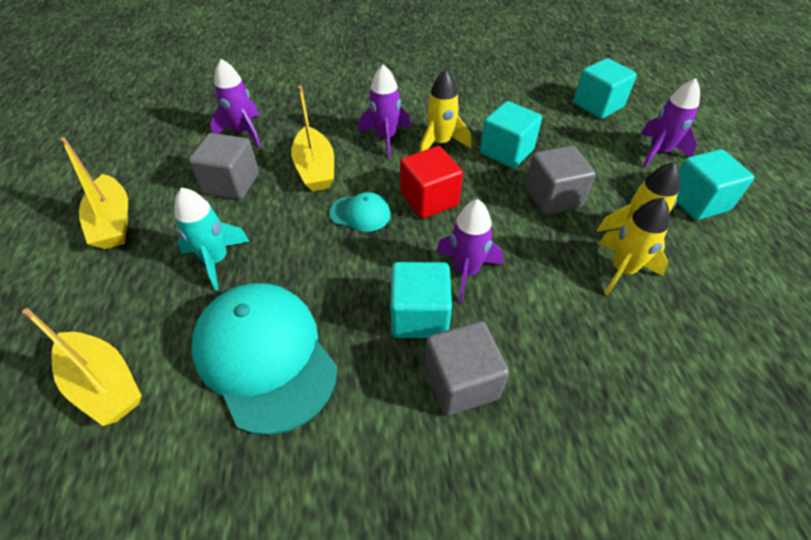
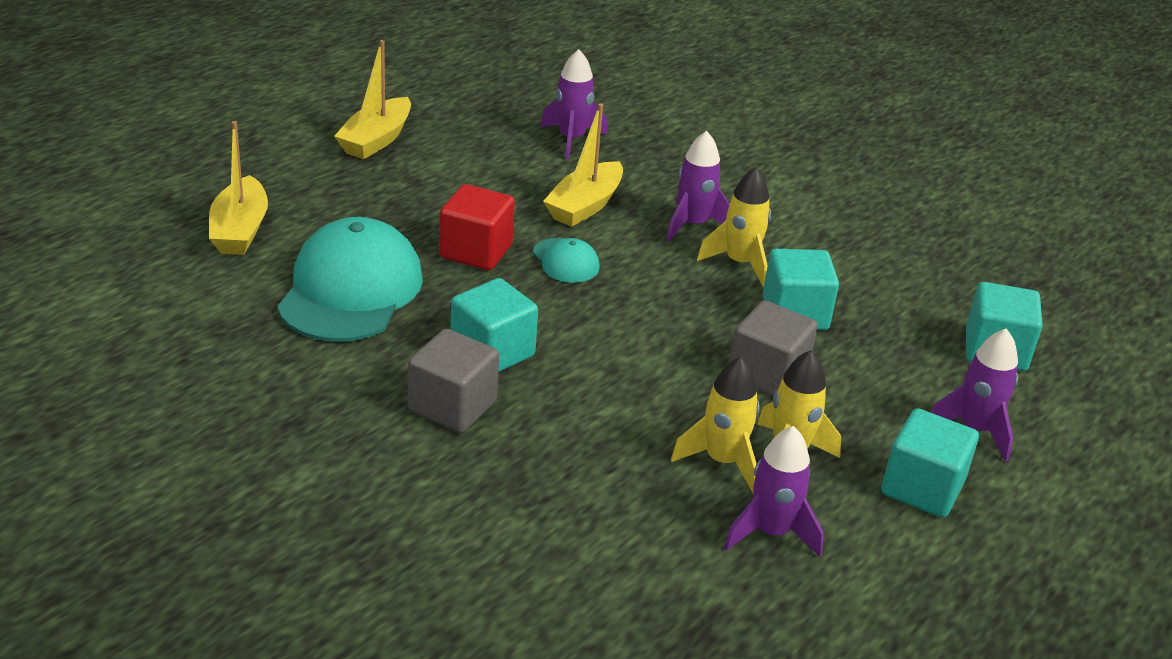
camera: 45 degrees right, 15 degrees down
turquoise rocket [175,187,250,291] -> none
grey cube [189,133,259,200] -> none
red cube [400,146,463,219] -> red cube moved to [439,184,515,270]
purple rocket [436,199,503,303] -> purple rocket moved to [724,426,823,557]

